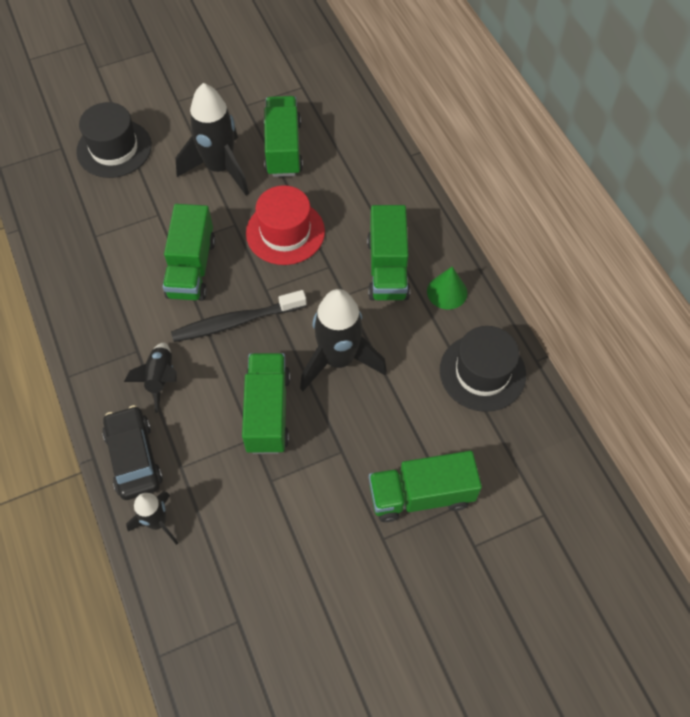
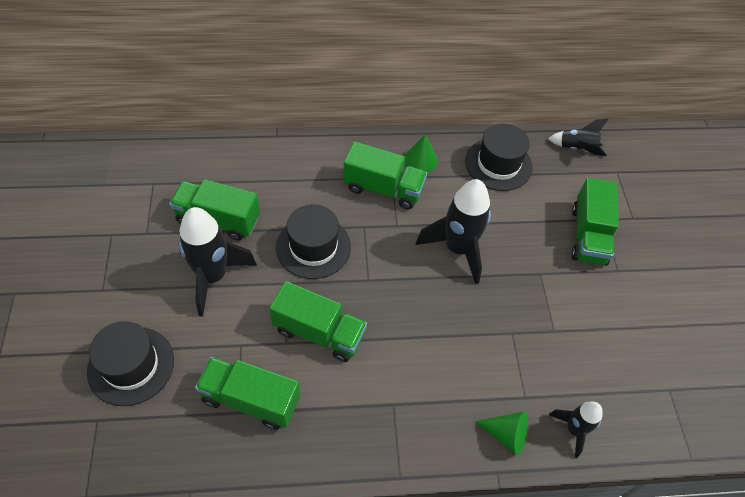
camera: 75 degrees left, 5 degrees down
black car [102,405,163,500] -> green cone [475,411,528,455]
black rocket [124,342,177,413] -> black rocket moved to [548,118,608,156]
black toothbrush [171,290,307,342] -> none
green truck [242,353,290,454] -> green truck moved to [195,357,300,430]
red hat [246,185,325,265] -> black hat [276,204,351,279]

